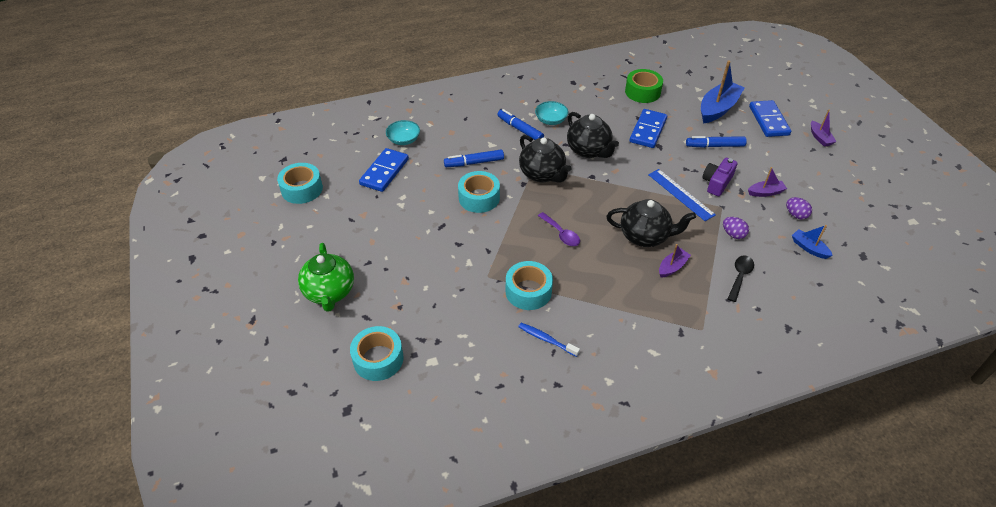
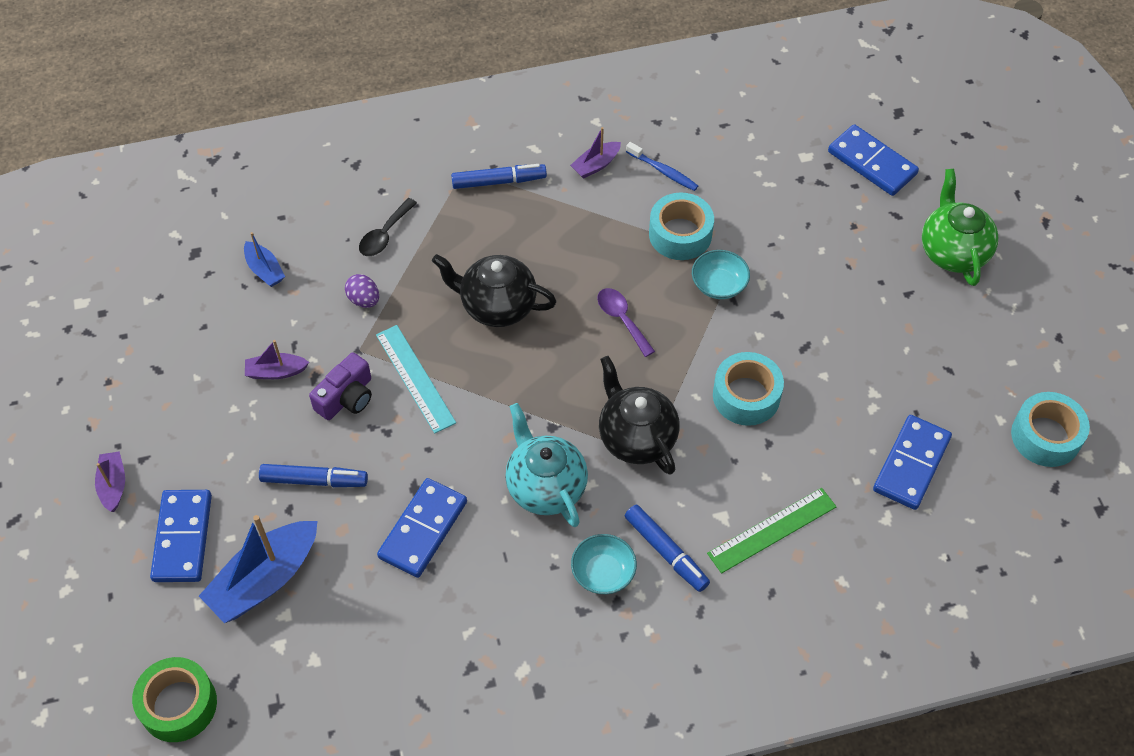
camera: 175 degrees left, 10 degrees up
turquoise tape [350,326,404,381] -> blue domino [828,124,919,196]
turquoise bowl [386,120,420,145] -> turquoise bowl moved to [692,250,750,299]
blue marker [444,150,504,167] -> blue marker moved to [451,164,547,189]
black teapot [567,112,619,158] -> turquoise teapot [505,403,588,527]
green tape [625,69,663,103] -> green tape moved to [132,657,217,742]
blue ruler [648,169,716,221] -> turquoise ruler [376,325,456,434]
purple boat [659,244,691,278] -> purple boat moved to [570,127,621,179]
purple egg [786,197,812,220] -> none
none -> green ruler [707,488,837,574]

